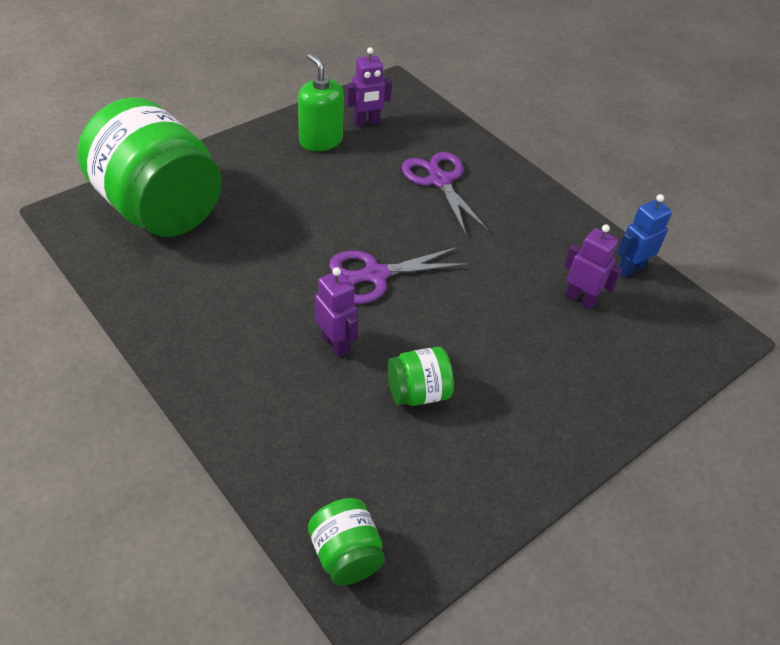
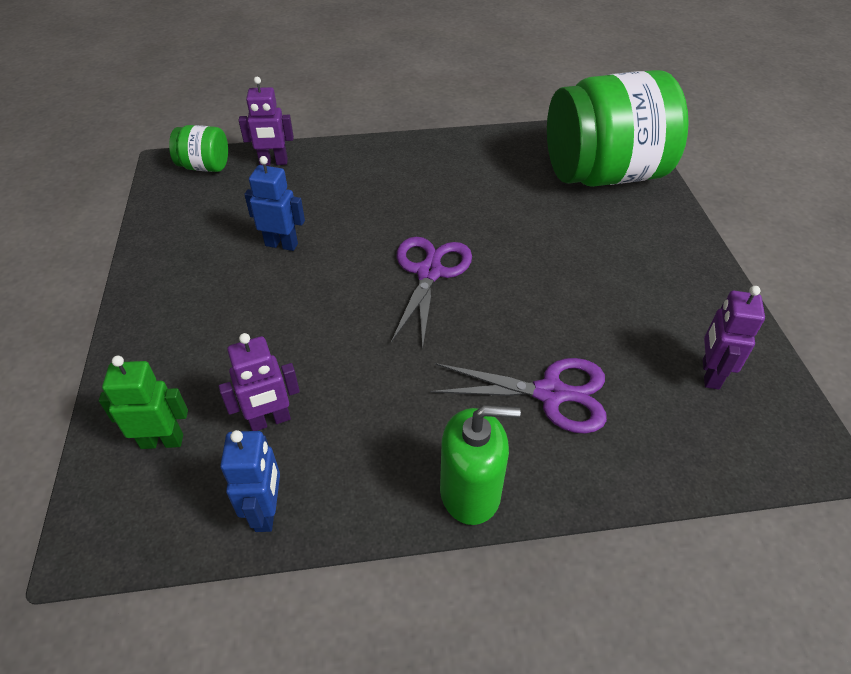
camera: 125 degrees right, 0 degrees up
green soap dispenser [298,54,344,151] -> green soap dispenser moved to [440,405,521,525]
purple robot [315,267,358,357] -> purple robot moved to [238,77,294,165]
green jar [387,347,454,406] -> blue robot [244,156,305,251]
none -> green robot [99,356,188,449]

